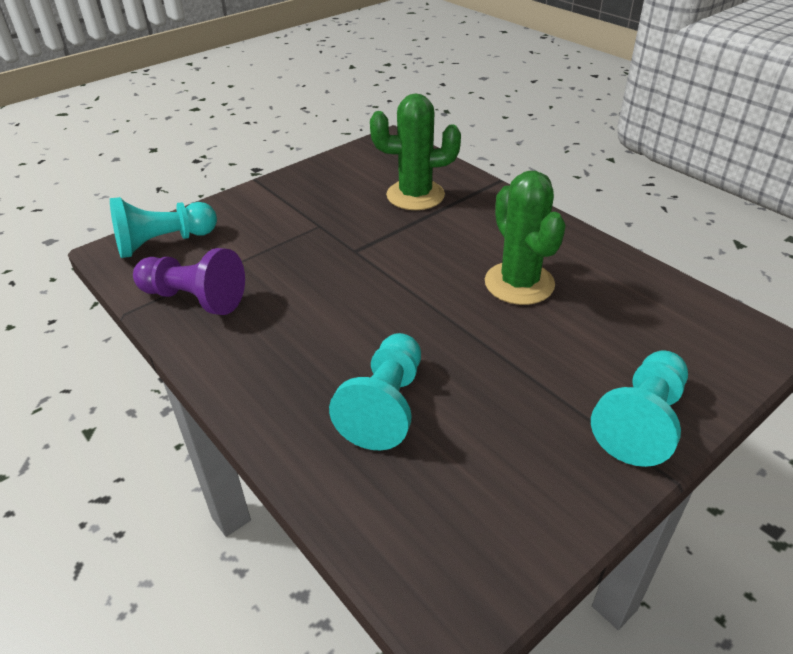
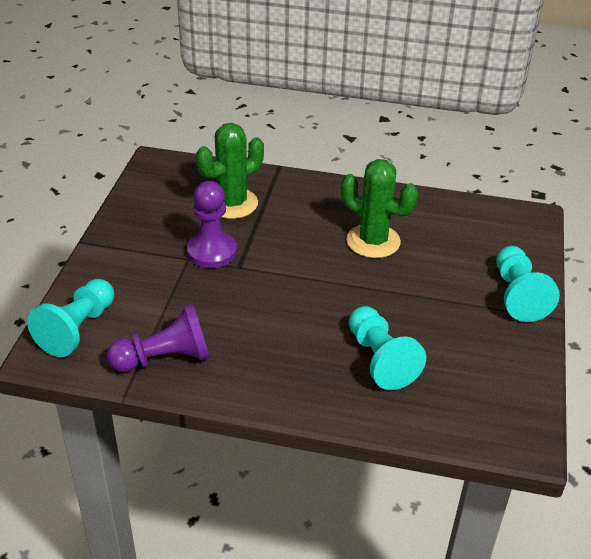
camera: 40 degrees left, 0 degrees up
none -> purple pawn [187,181,237,268]

